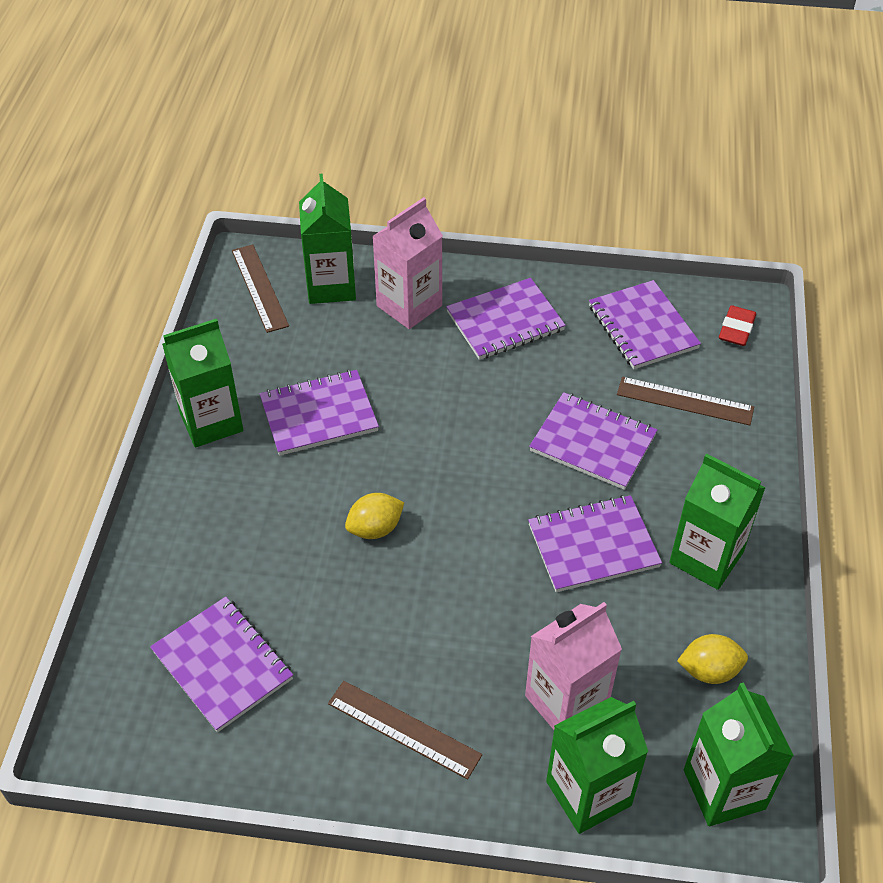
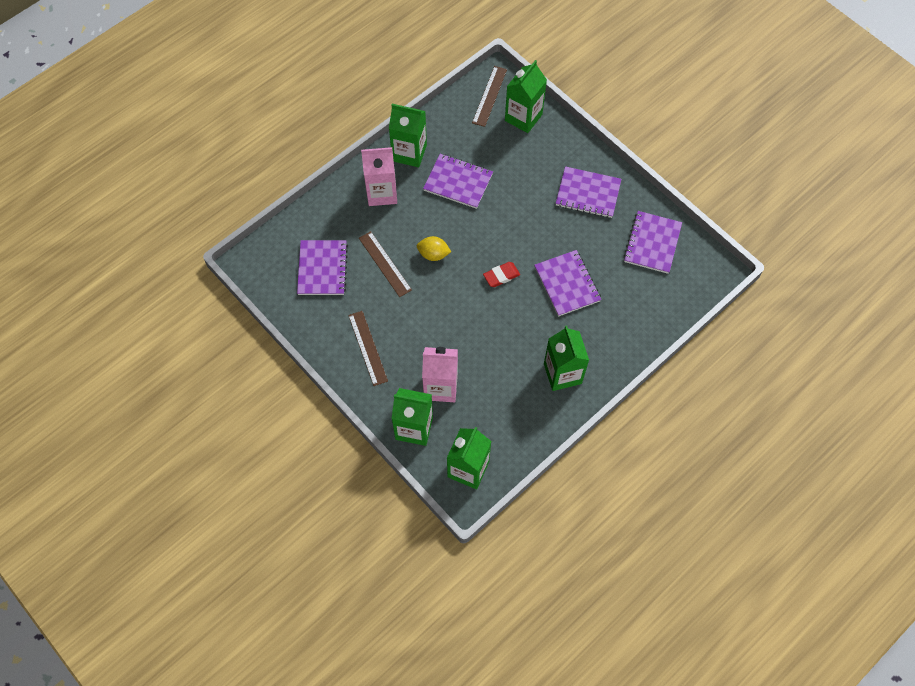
camera: 40 degrees right, 15 degrees up
pink carton [372,197,443,329] -> pink carton moved to [361,147,397,206]
purple notebook [528,495,662,592] -> none
brown ruler [617,377,754,425] -> brown ruler moved to [359,231,412,297]
yellow lemon [677,634,748,684] -> none
red eraser [719,305,756,346] -> red eraser moved to [483,262,520,287]

